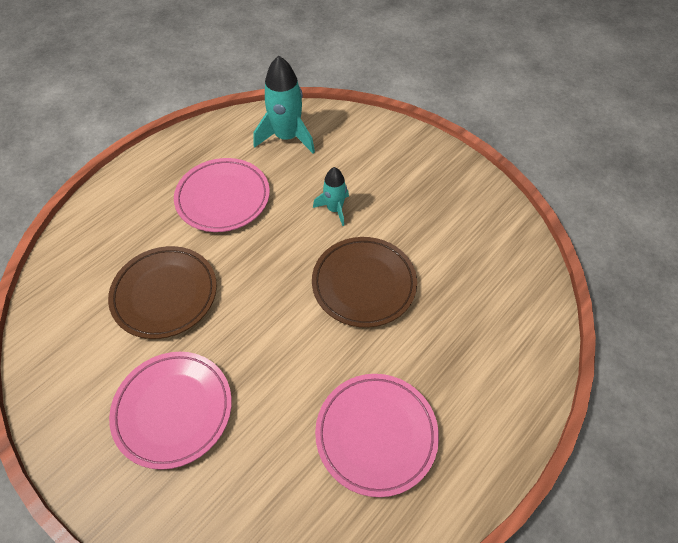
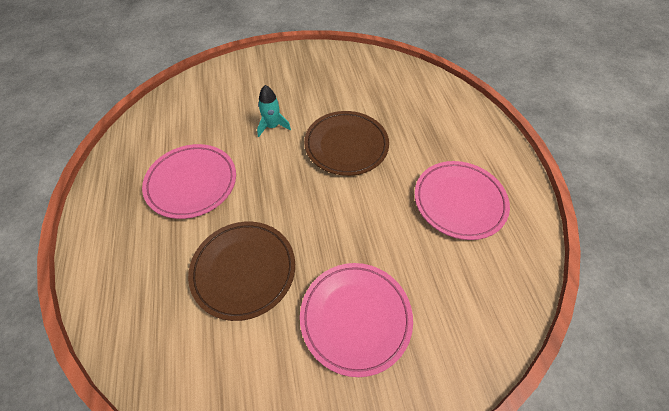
camera: 55 degrees left, 0 degrees up
turquoise rocket [254,55,315,154] -> none

